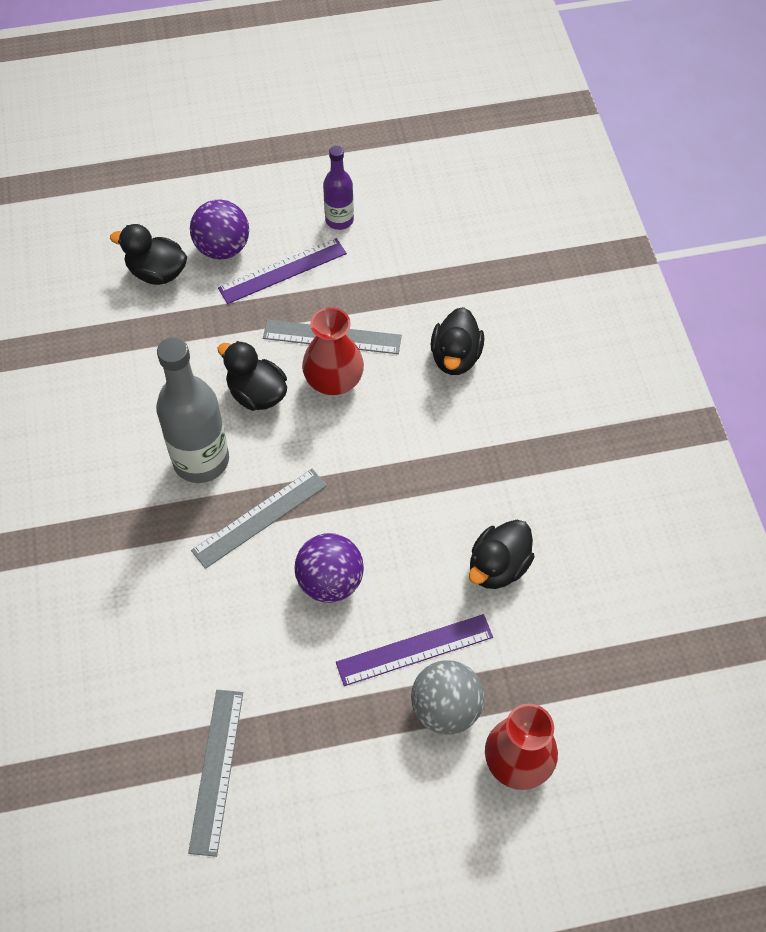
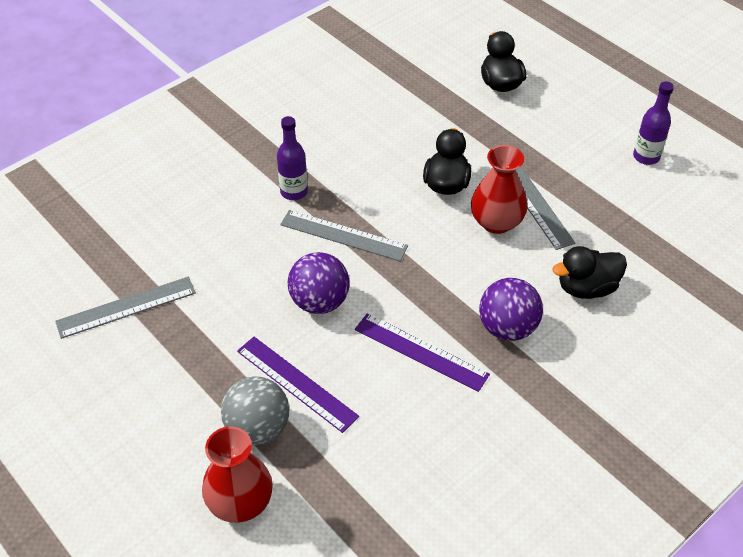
camera: 60 degrees right, 10 degrees down
grey bottle [156,337,229,483] -> none
purple ball [190,199,249,260] -> purple ball moved to [479,278,543,341]
purple ruler [218,238,347,304] -> purple ruler moved to [355,313,490,392]
black duck [469,520,535,589] -> none
none -> purple bottle [277,116,308,200]

